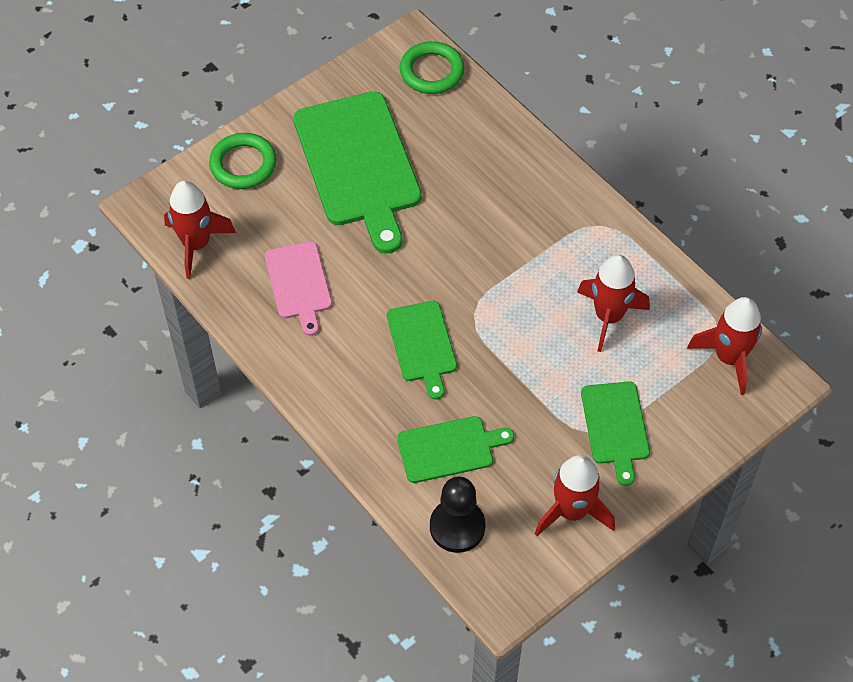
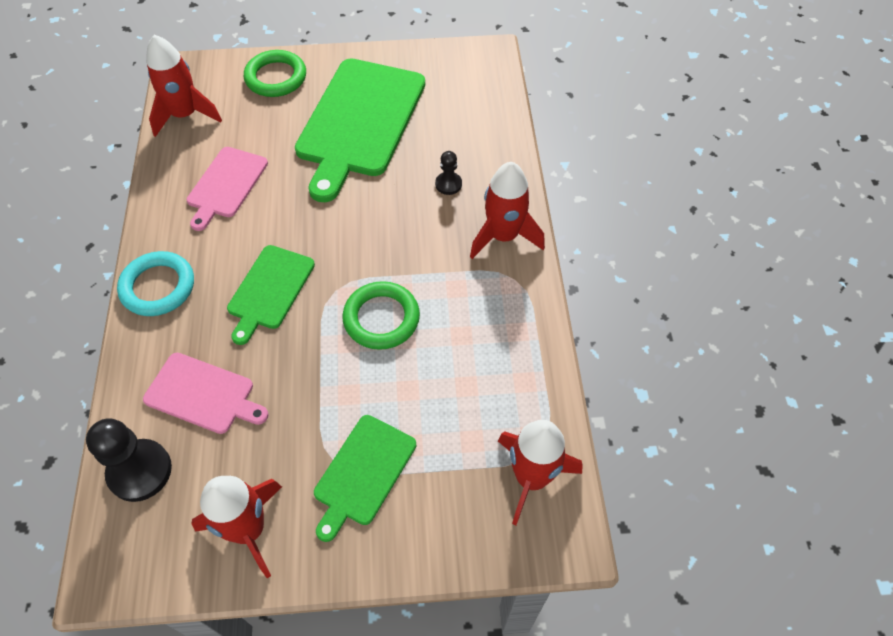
camera: 35 degrees right, 0 degrees up
green cutting board [397,416,514,483] -> pink cutting board [143,353,269,434]
green ring [400,41,465,94] -> green ring moved to [343,281,420,350]
red rocket [577,255,650,352] -> red rocket moved to [470,162,545,259]
none -> turquoise ring [117,251,194,316]
none -> black pawn [435,151,462,195]

